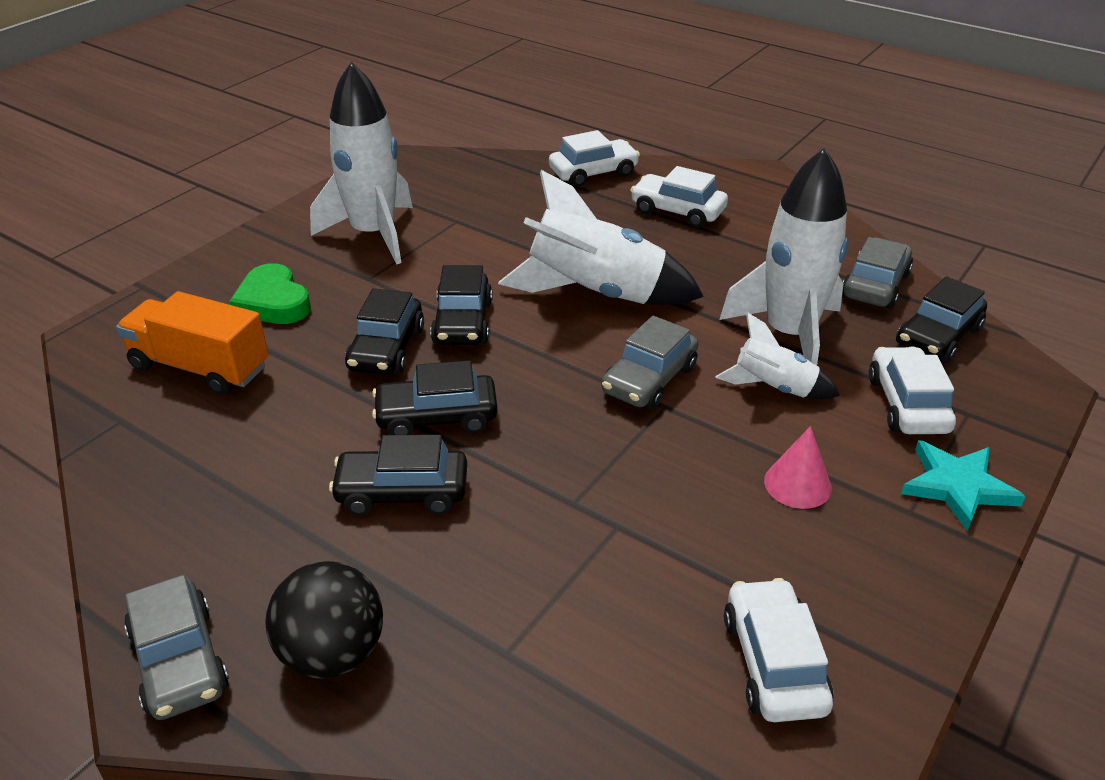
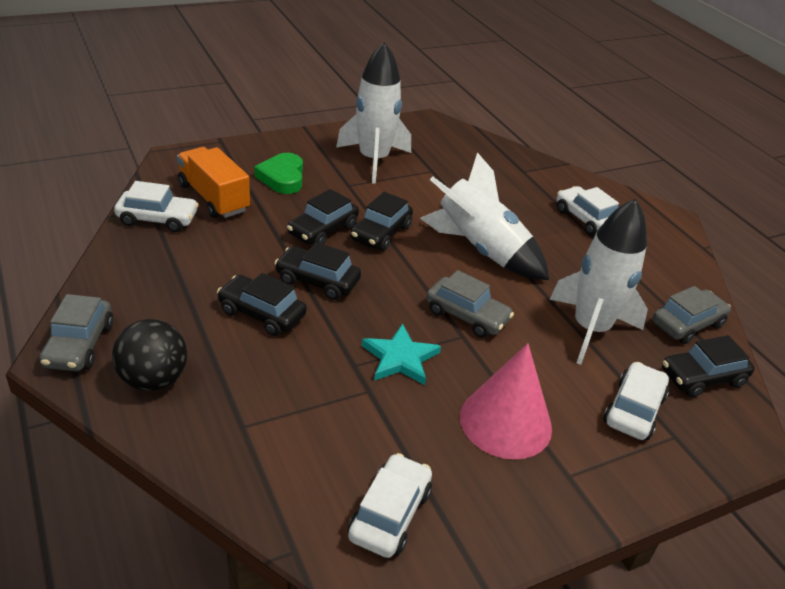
camera: 25 degrees right, 0 degrees up
white car [549,130,640,187] -> white car moved to [114,181,199,232]
grey car [601,316,698,409] -> grey car turned 120 degrees counterclockwise [426,270,514,338]
white rocket [715,312,840,399] -> none
pink cone [764,426,832,509] -> pink cone [460,343,552,460], size x1.87
turquoise star [901,440,1026,531] -> turquoise star moved to [362,323,441,385]

